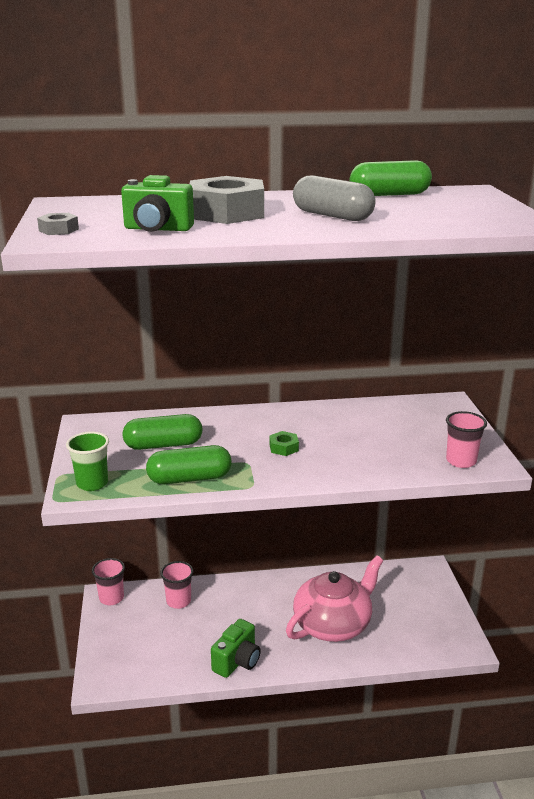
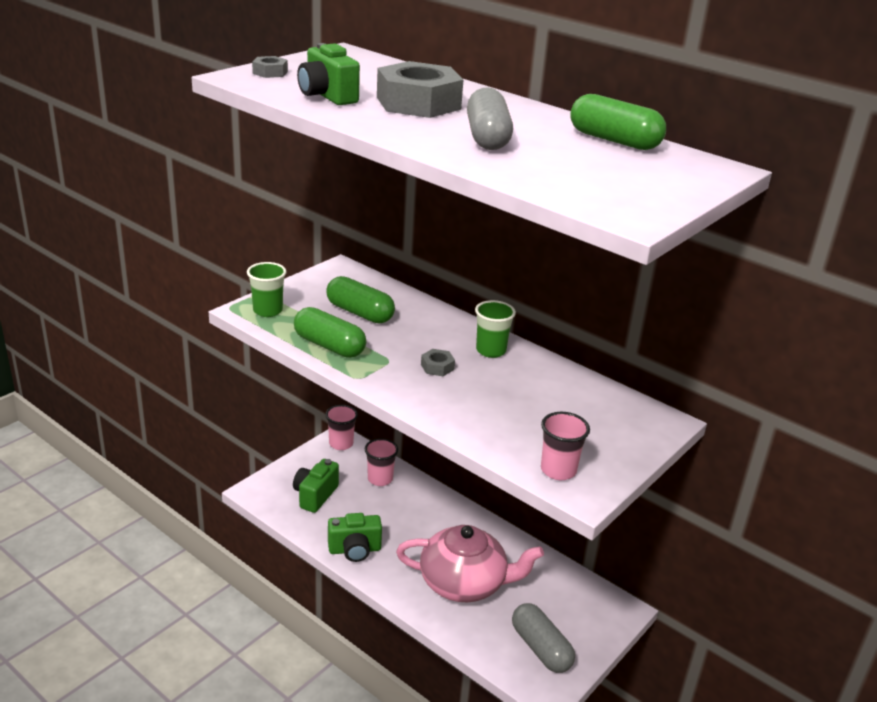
camera: 45 degrees right, 5 degrees up
green nut [269,431,299,456] -> grey nut [421,349,455,376]
none -> green camera [293,459,339,513]
none -> green cup [475,300,516,358]
none -> grey capsule [512,603,575,673]

